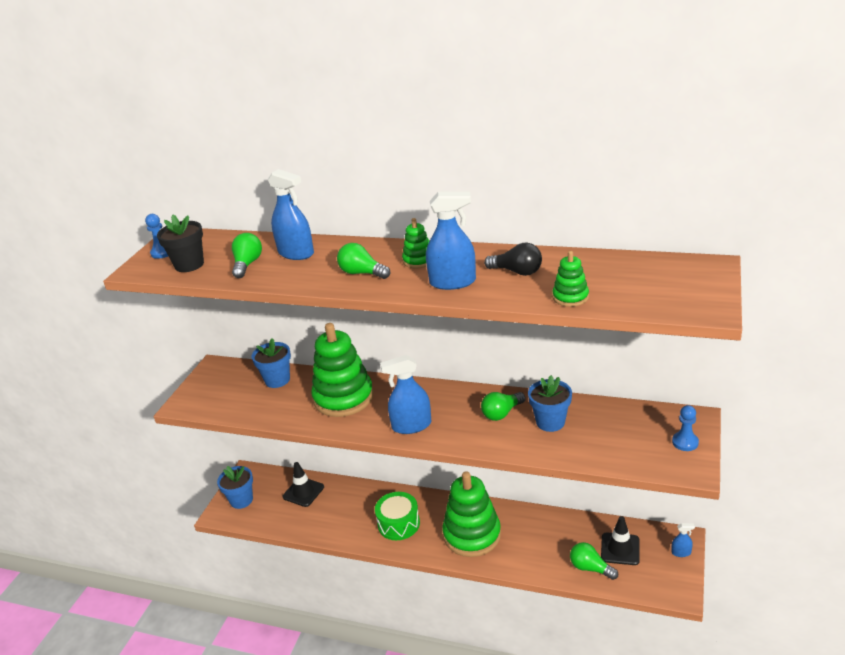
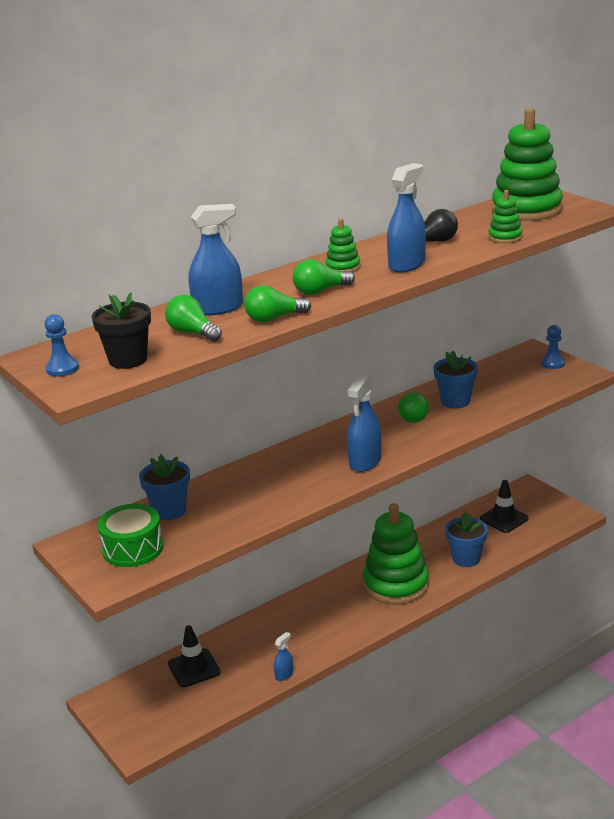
camera: 55 degrees left, 5 degrees down
blue flower pot [217,466,253,509] -> blue flower pot moved to [446,512,488,567]
green stacking toy [311,323,374,417] -> green stacking toy moved to [492,108,563,221]
green drum [375,492,420,540] -> green drum moved to [98,504,163,567]
green light bulb [570,542,618,580] -> green light bulb moved to [244,285,311,322]
blue spray bottle [671,523,695,557] -> blue spray bottle moved to [274,632,294,681]

